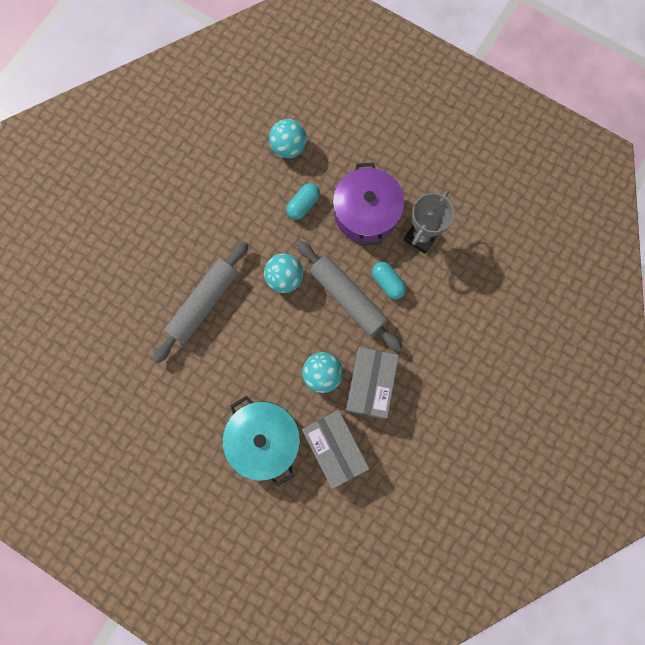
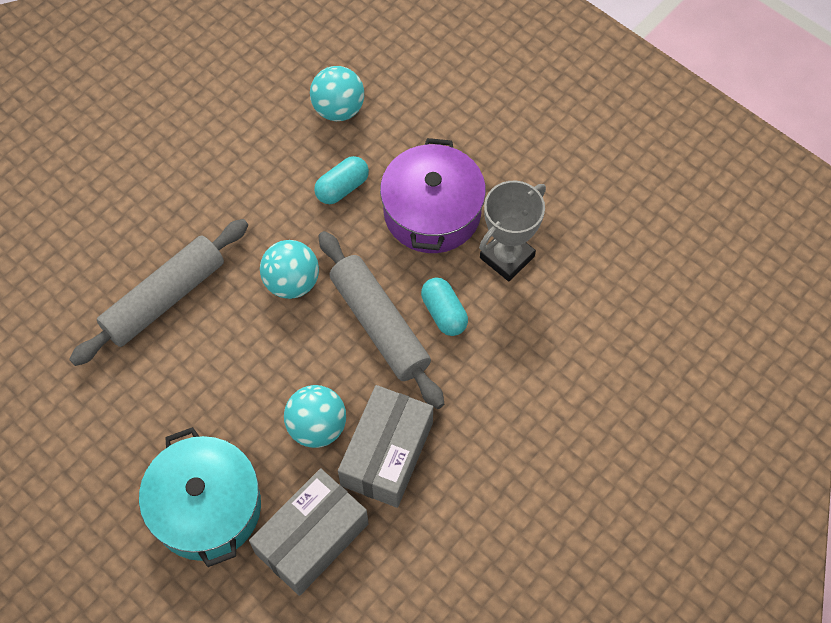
camera: 10 degrees right, 15 degrees down
grey box [302,410,369,489] -> grey box turned 60 degrees clockwise [249,468,369,596]

